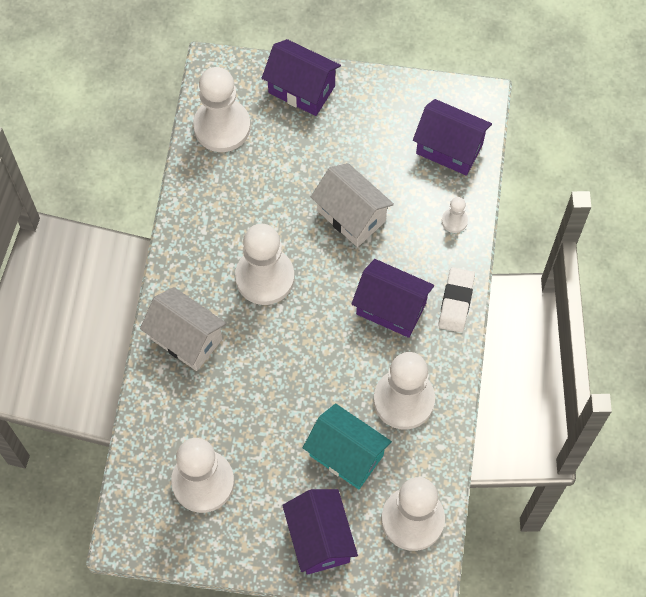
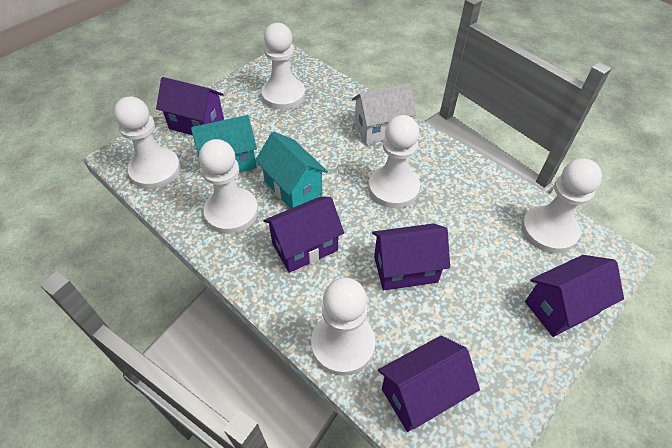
camera: 125 degrees right, 15 degrees down
white house [311,163,394,247] -> purple house [372,223,450,290]
white eraser [439,267,475,333] -> none
white pawn [442,197,468,233] -> white pawn [311,278,375,376], size x2.24
none -> turquoise house [255,131,328,209]

